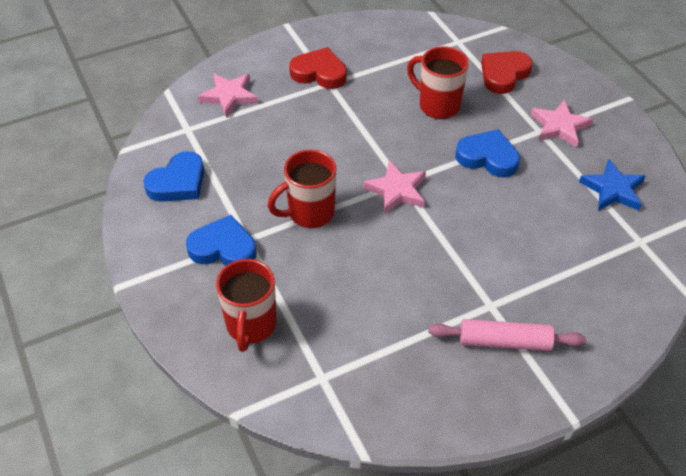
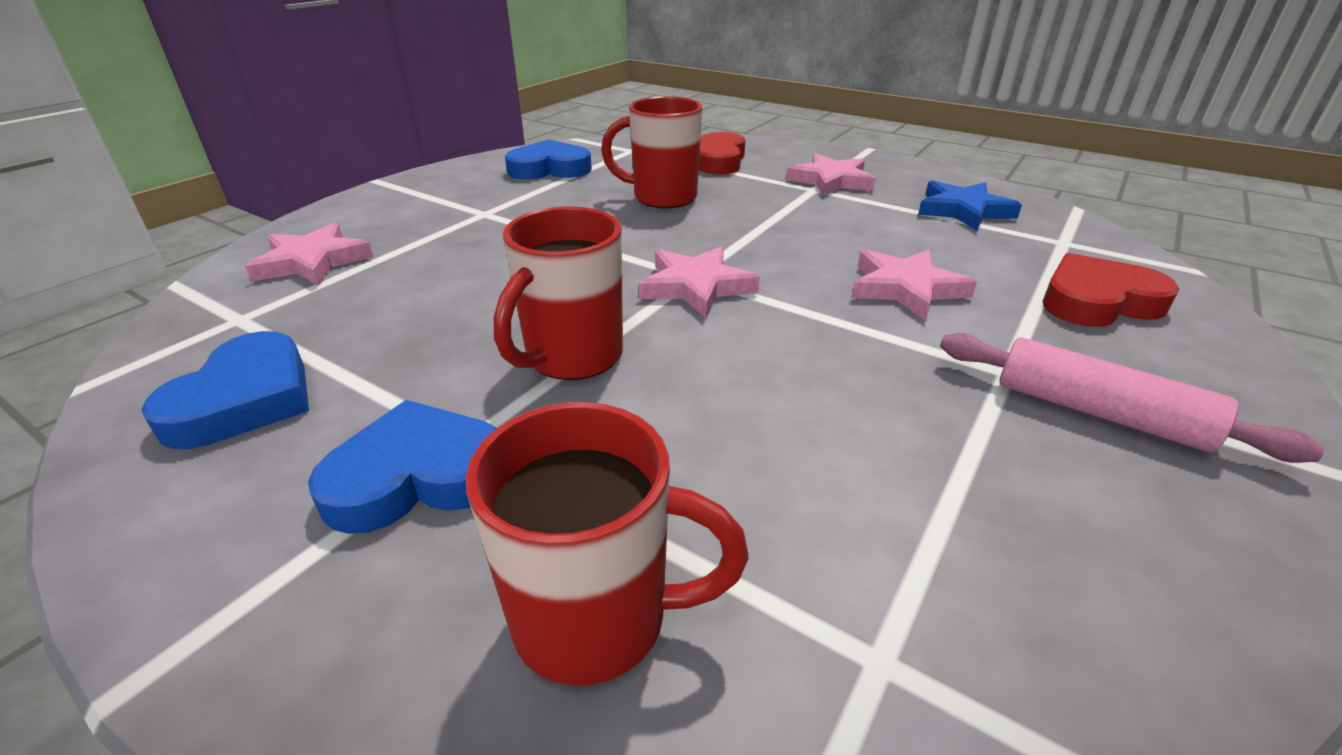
camera: 30 degrees left, 15 degrees down
red mug [216,259,276,352] -> red mug turned 60 degrees counterclockwise [466,402,748,686]
red heart [289,47,347,89] -> red heart moved to [1043,253,1179,327]
pink rolling pin [429,319,586,351] -> pink rolling pin turned 60 degrees clockwise [940,333,1324,463]
blue heart [455,129,520,177] -> blue heart moved to [505,139,592,180]
none -> pink star [851,250,977,321]

